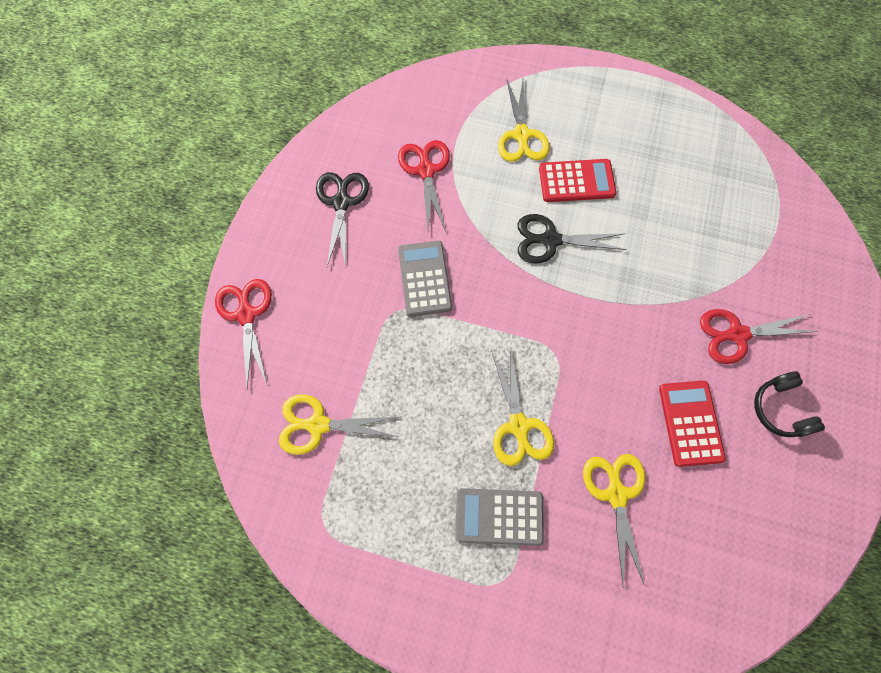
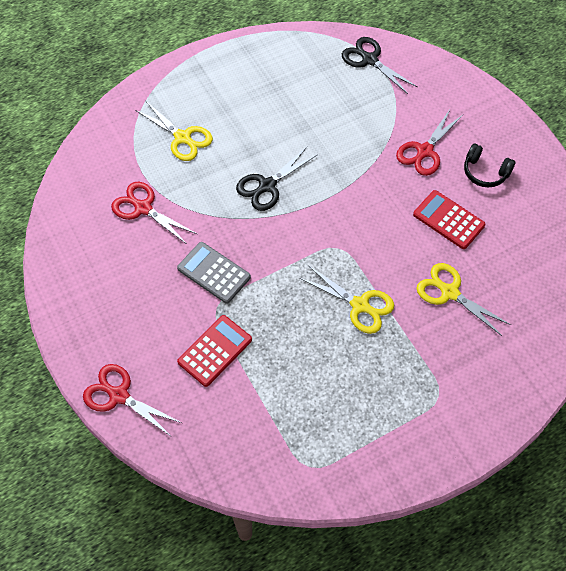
camera: 45 degrees left, 10 degrees down
yellow scissors [279,394,399,455] -> none
black scissors [316,172,369,267] -> black scissors moved to [342,37,417,94]
grey calculator [455,488,544,546] -> none
red calculator [539,159,616,202] -> red calculator moved to [177,315,252,387]

